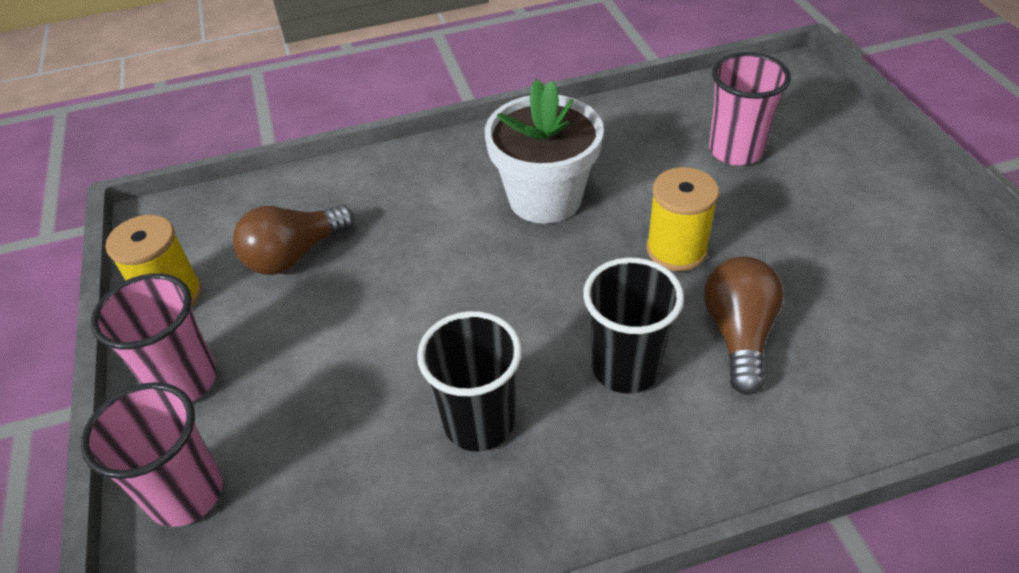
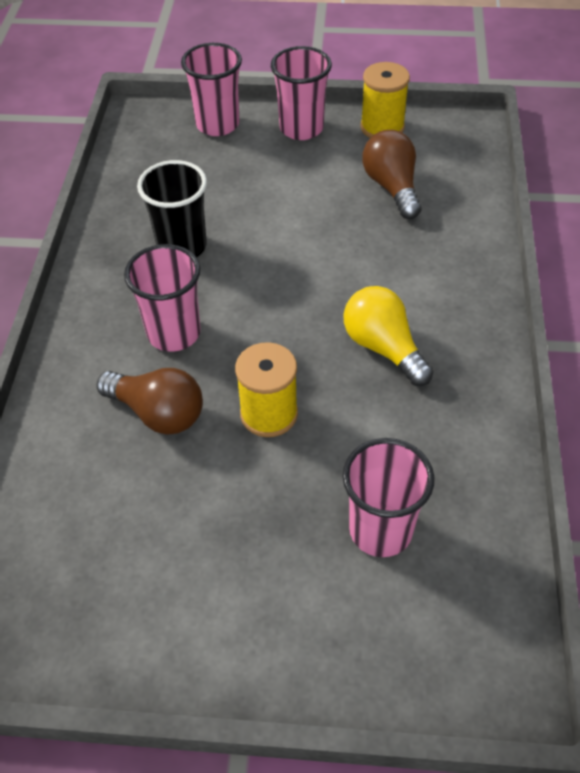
camera: 110 degrees right, 5 degrees up
white flower pot [485,79,604,223] -> yellow light bulb [343,286,434,386]
black cup [583,258,684,394] -> pink cup [124,244,201,352]

